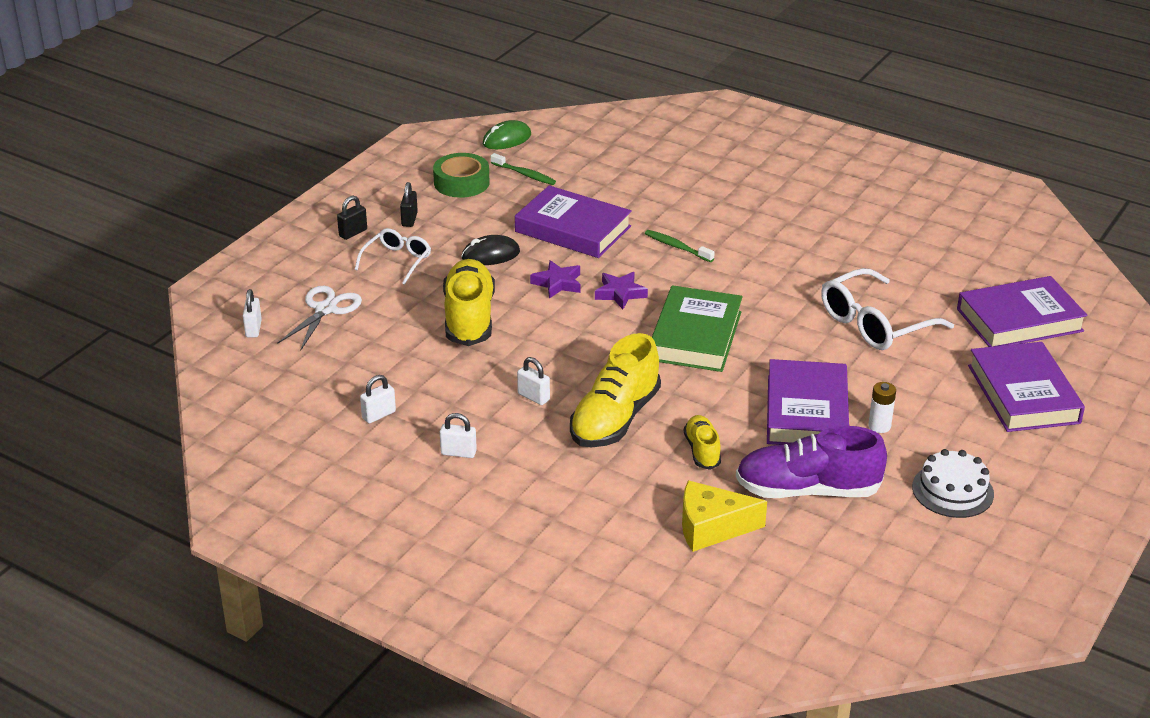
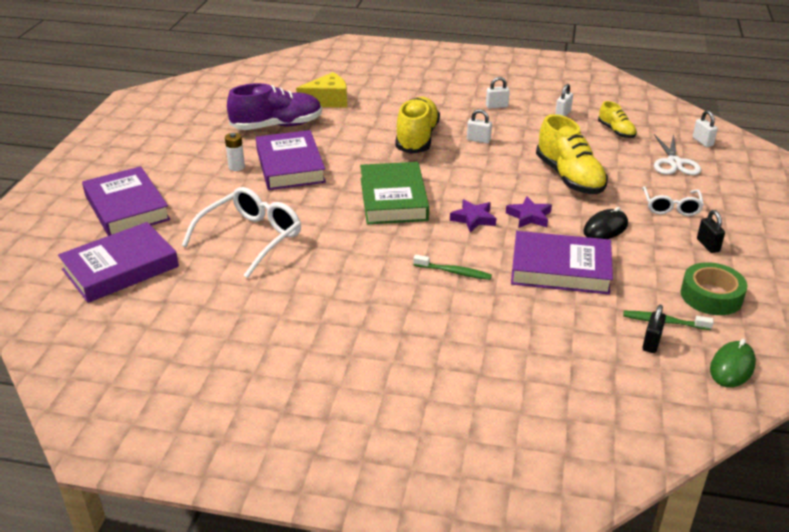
camera: 160 degrees right, 0 degrees up
black padlock [337,196,367,240] -> black padlock moved to [643,305,666,353]
yellow shoe [684,415,721,470] -> yellow shoe moved to [598,101,637,138]
white cake [912,449,994,518] -> none

